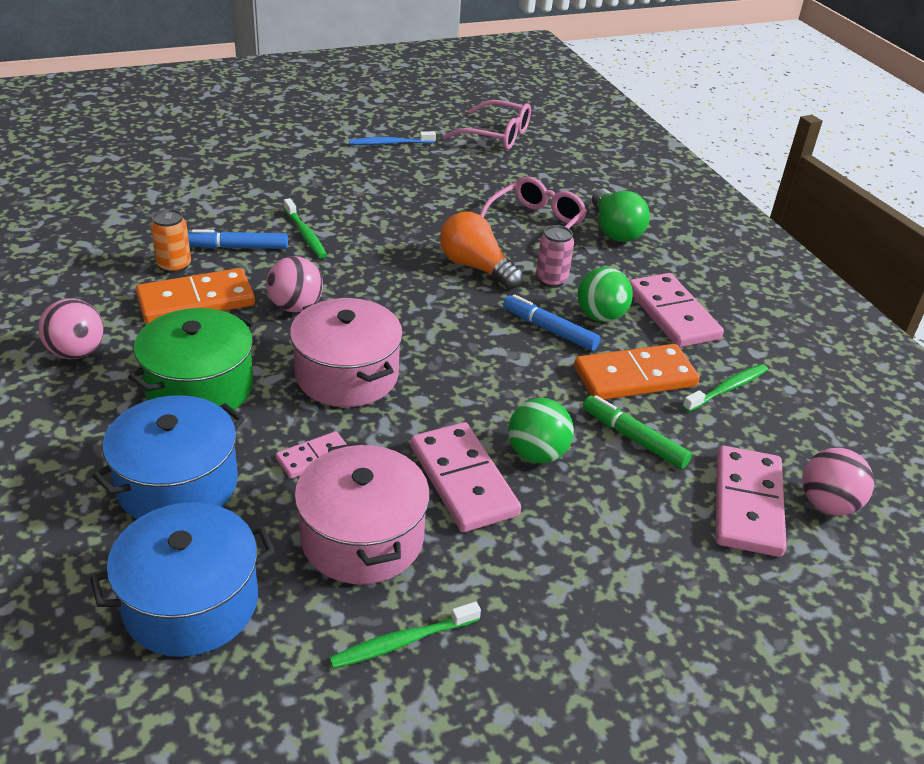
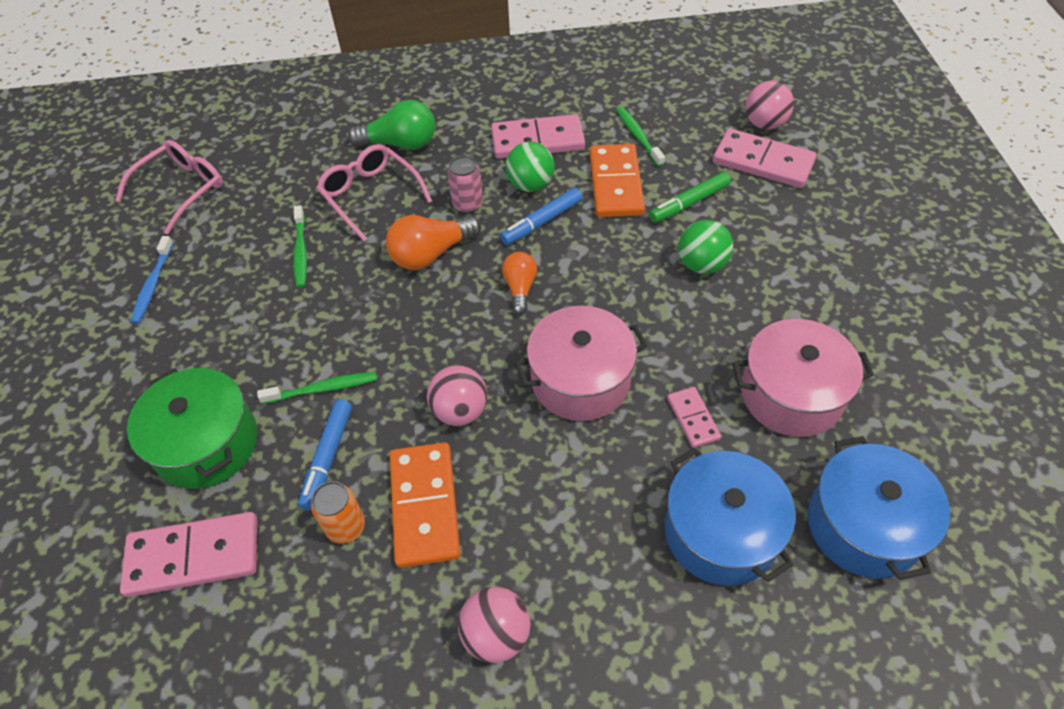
camera: 70 degrees left, 15 degrees up
green pot [128,308,256,410] -> green pot moved to [127,368,257,489]
green toothbrush [329,602,481,669] -> green toothbrush moved to [293,205,307,288]
pink domino [411,422,521,532] -> pink domino moved to [120,512,257,597]
none -> orange light bulb [502,252,537,315]

